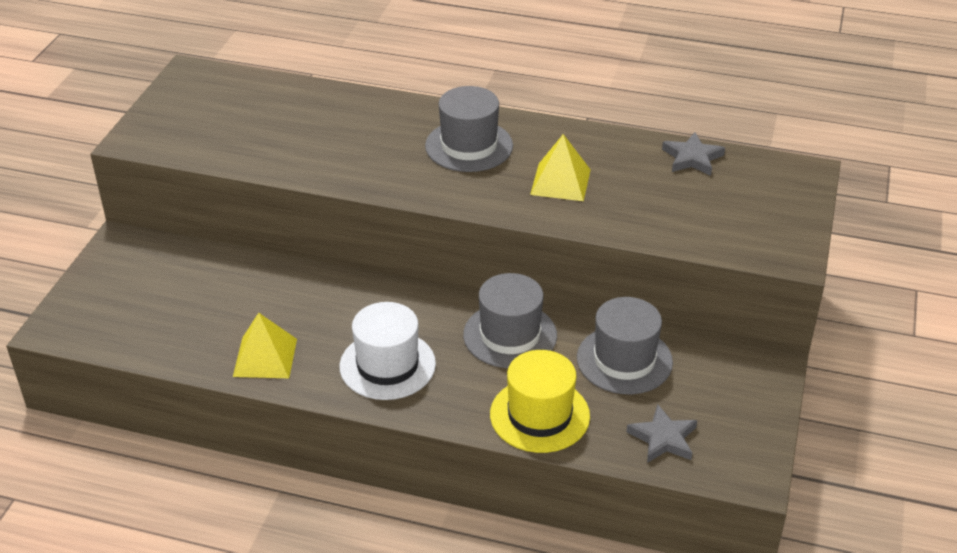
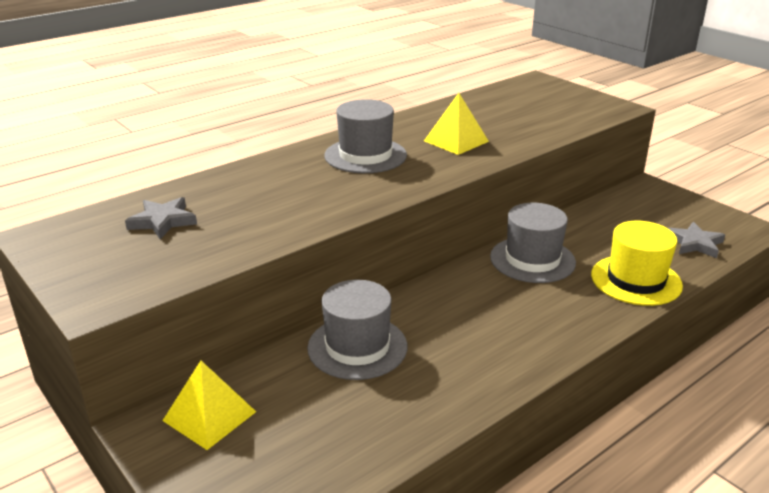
camera: 55 degrees left, 10 degrees down
yellow pyramid [233,313,297,378] -> yellow pyramid moved to [162,360,256,450]
white hat [339,302,436,400] -> none
grey hat [577,297,673,394] -> grey hat moved to [307,280,407,380]
grey star [662,132,725,176] -> grey star moved to [125,197,197,239]

